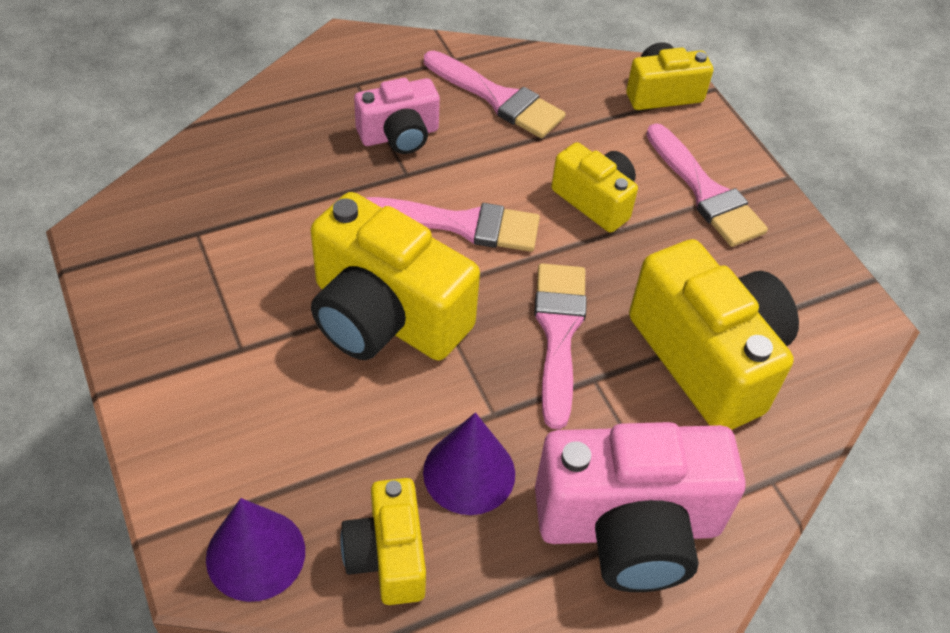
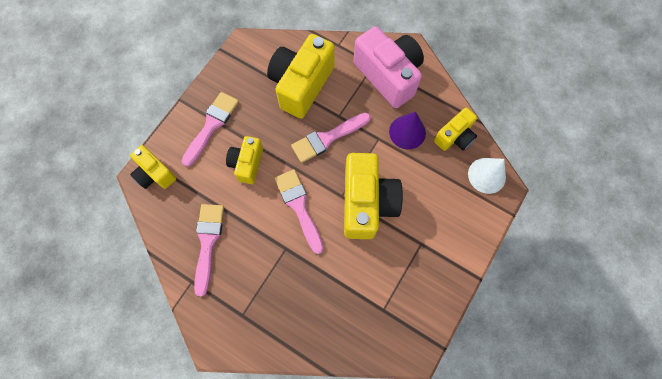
camera: 120 degrees left, 20 degrees up
purple cone [206,498,305,602] -> white cone [468,158,506,194]
pink camera [354,78,440,154] -> none

